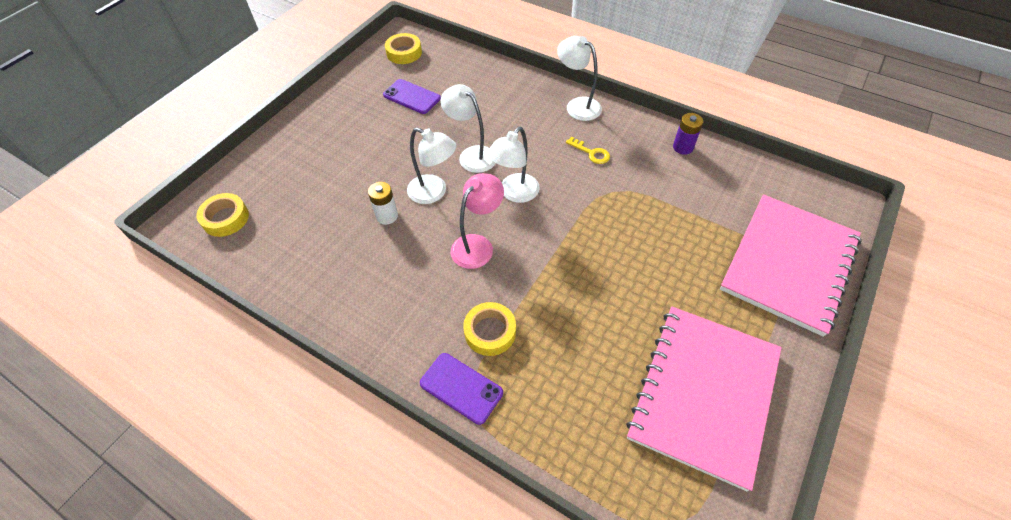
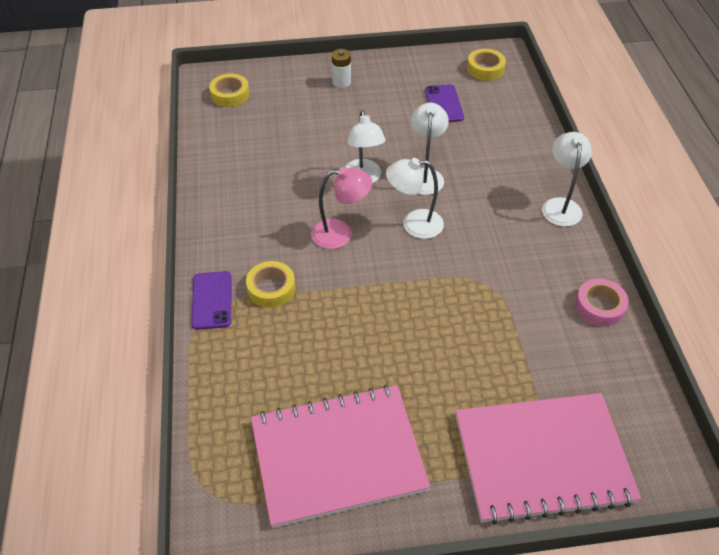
camera: 50 degrees right, 5 degrees down
white battery [368,182,398,225] -> white battery moved to [332,49,351,88]
yellow key [566,137,610,164] -> none
purple battery [673,113,703,155] -> pink tape [575,279,629,327]

